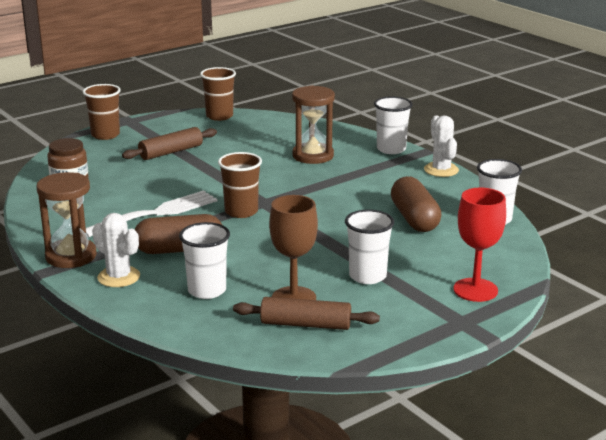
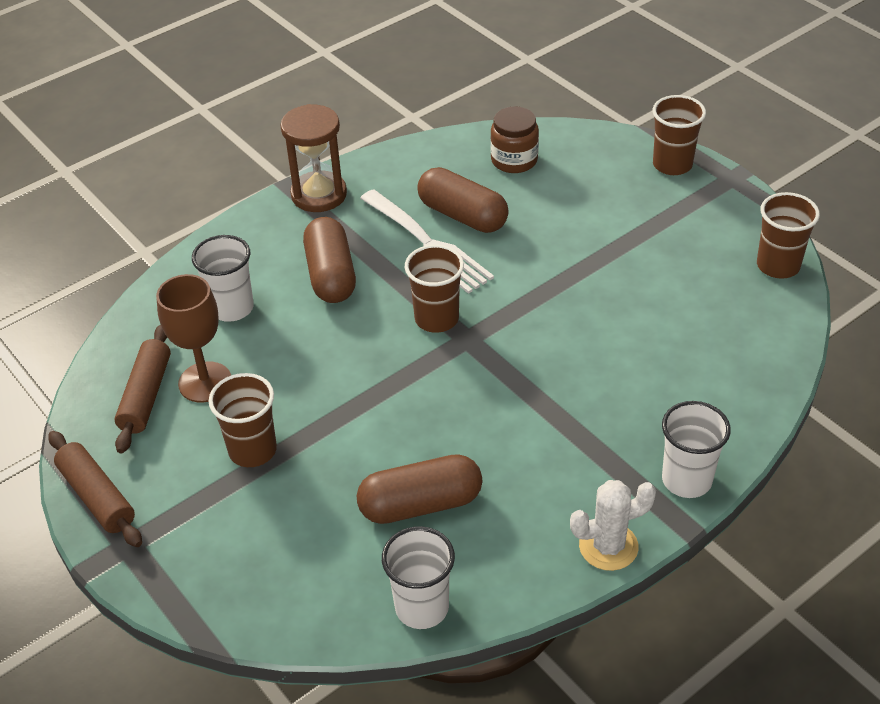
camera: 90 degrees right, 20 degrees up
white cactus [92,213,140,287] -> none
brown rolling pin [122,127,217,160] -> brown rolling pin moved to [48,431,142,547]
brown hourglass [292,85,335,164] -> none
white cup [345,210,394,284] -> brown cup [208,373,277,467]
red goblet [453,188,506,302] -> none
none -> brown capsule [417,167,509,233]

